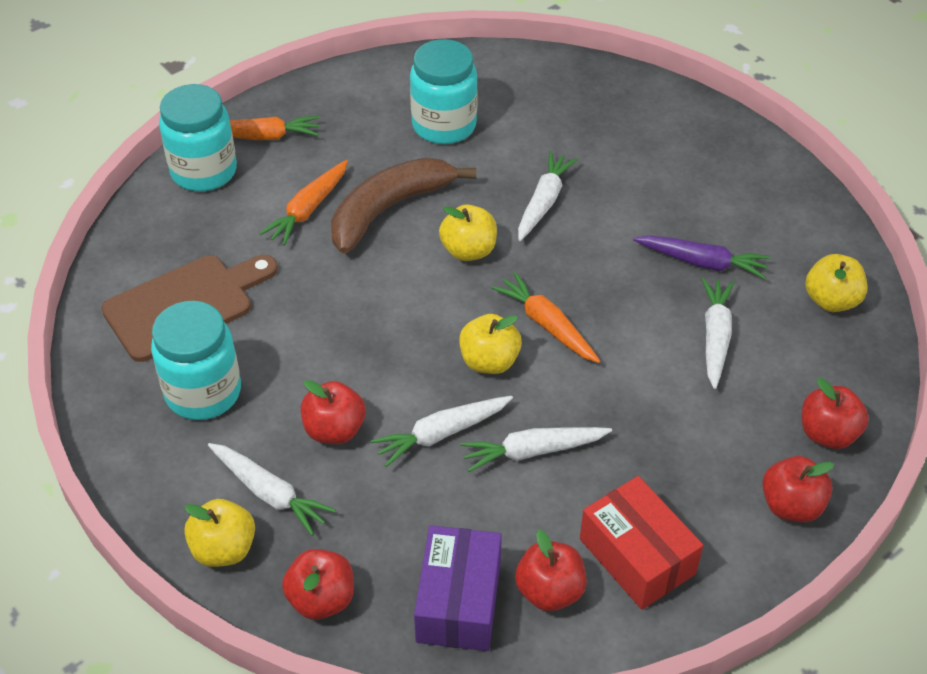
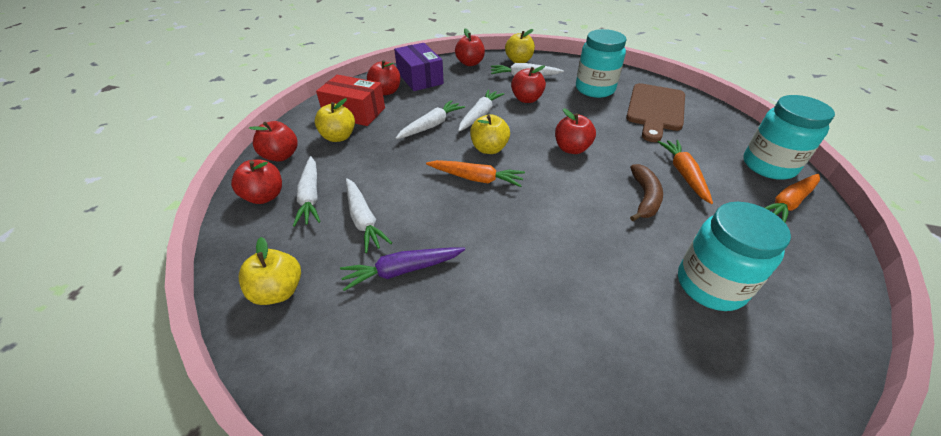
camera: 145 degrees right, 5 degrees down
brown banana [331,158,476,254] -> brown banana [630,164,663,221], size x0.61
yellow apple [439,204,497,261] -> yellow apple moved to [315,98,355,142]
white carrot [518,151,578,241] -> white carrot moved to [293,156,321,227]
none -> red apple [555,108,596,154]

